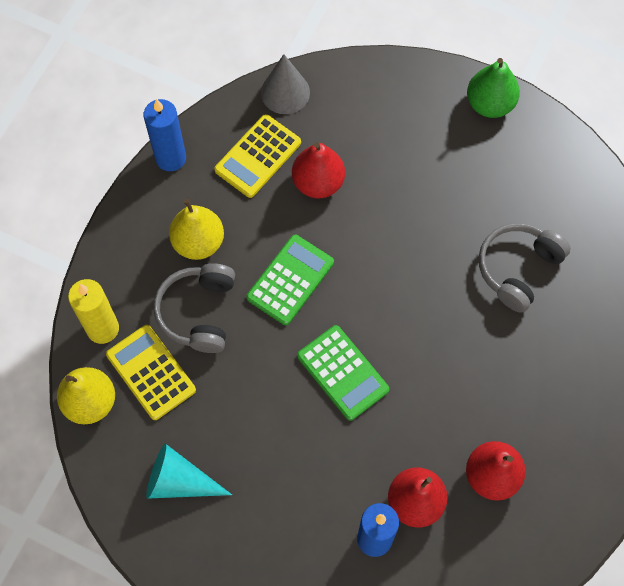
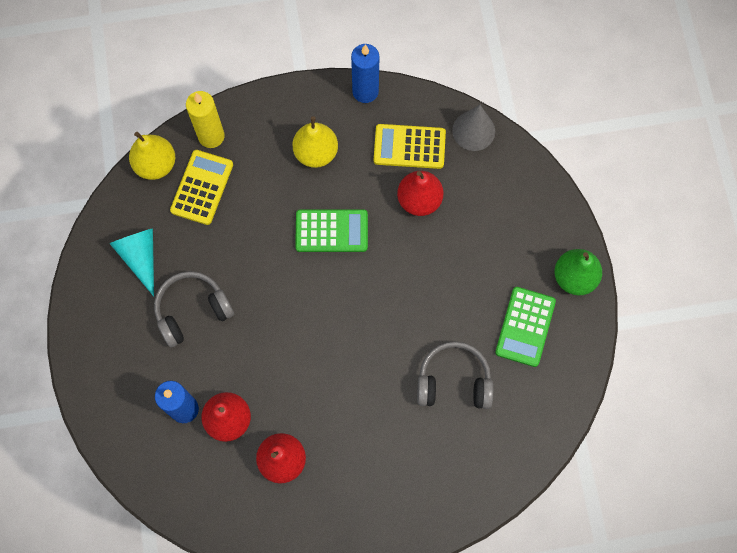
camera: 55 degrees right, 5 degrees up
grey headphones [154,263,235,353] -> grey headphones moved to [154,271,234,348]
green calculator [297,325,389,421] -> green calculator moved to [495,287,556,367]

